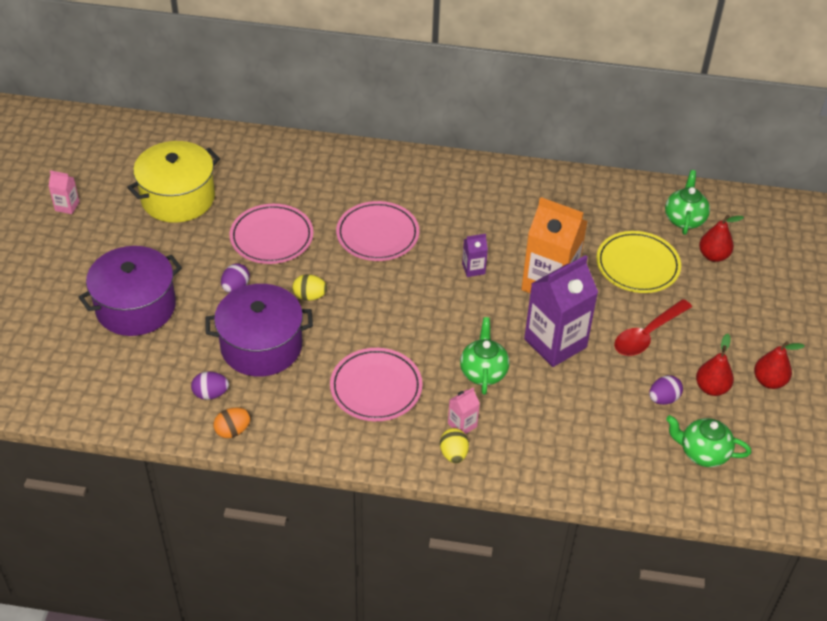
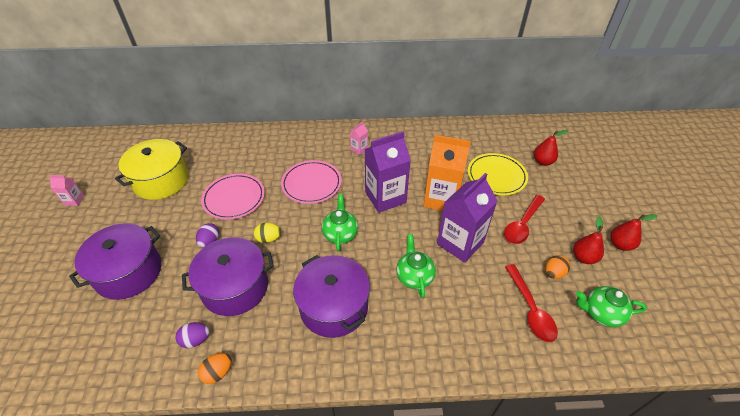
camera: 10 degrees left, 0 degrees up
pink plate [330,348,422,421] -> purple pot [293,255,370,338]
yellow egg [440,428,469,463] -> none
pink carton [448,387,480,434] -> pink carton moved to [350,122,368,155]
purple carton [462,234,488,277] -> purple carton [364,131,411,213], size x2.25
purple egg [649,375,683,405] -> orange egg [545,255,570,279]
green teapot [665,170,710,235] -> green teapot moved to [322,194,358,251]
none -> red spoon [505,264,558,342]

